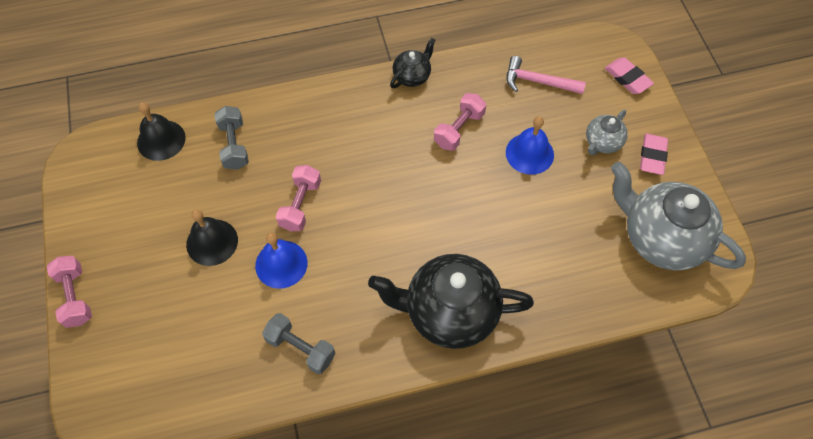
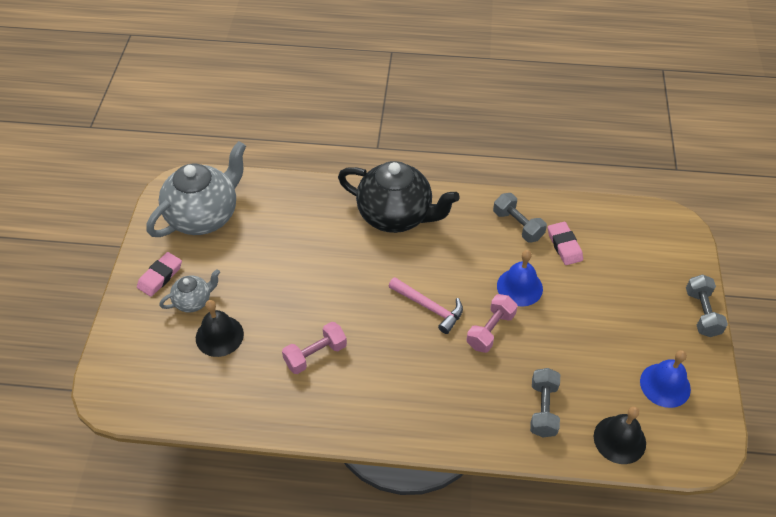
camera: 160 degrees left, 10 degrees down
pink dumbbell [47,256,92,328] -> grey dumbbell [686,274,728,337]
black bell [186,209,238,266] -> black bell moved to [196,300,244,357]
black teapot [390,38,436,88] -> none
blue bell [506,116,554,175] -> blue bell moved to [640,350,691,408]
pink hammer [507,56,586,94] -> pink hammer moved to [388,277,463,334]
pink eraser [605,57,654,94] -> pink eraser moved to [548,222,583,265]
grey teapot [611,162,746,271] -> grey teapot turned 105 degrees counterclockwise [147,141,246,237]

